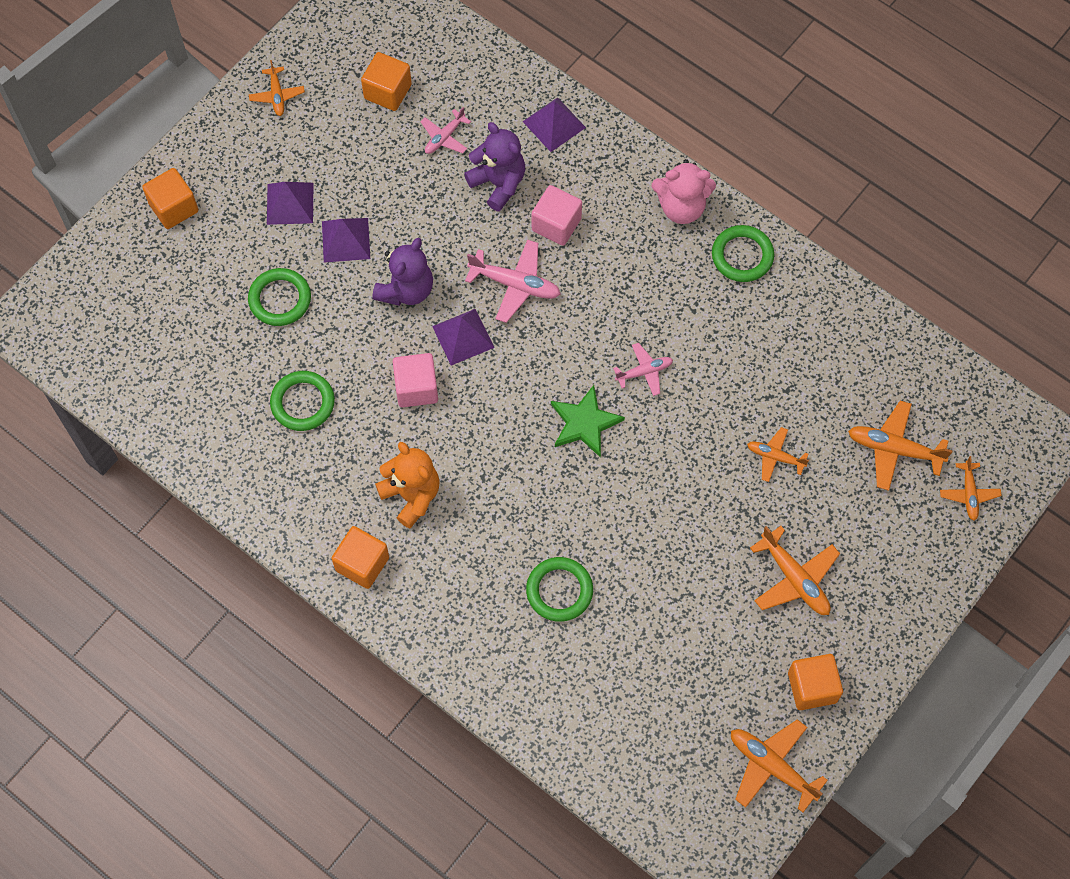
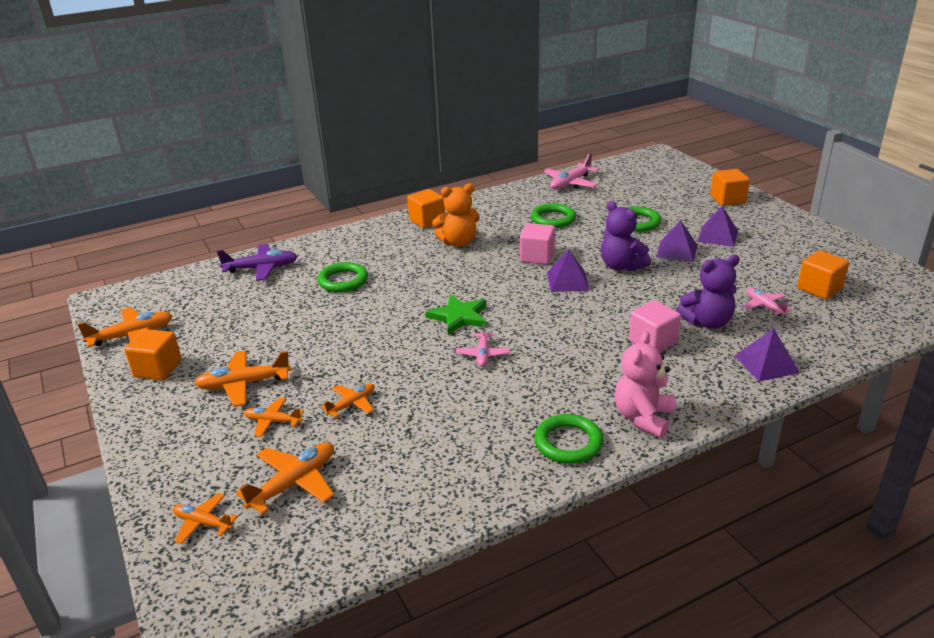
camera: 115 degrees right, 35 degrees down
orange plane [249,60,305,116] -> orange plane moved to [244,398,304,437]
pink plane [465,240,561,323] -> pink plane moved to [544,153,599,190]
none -> purple plane [217,244,298,281]

